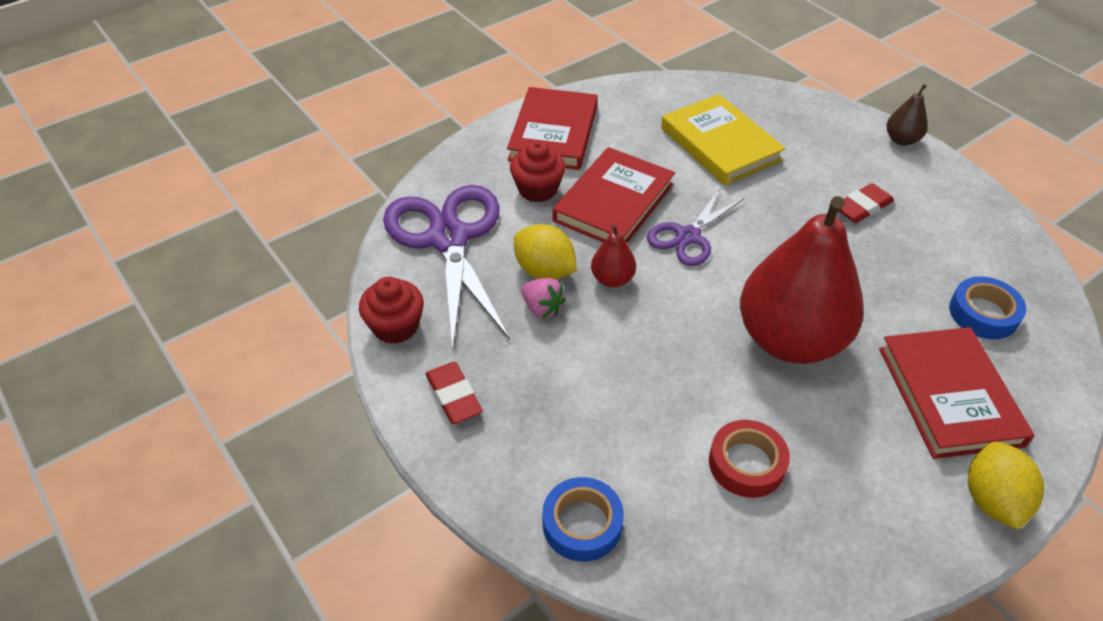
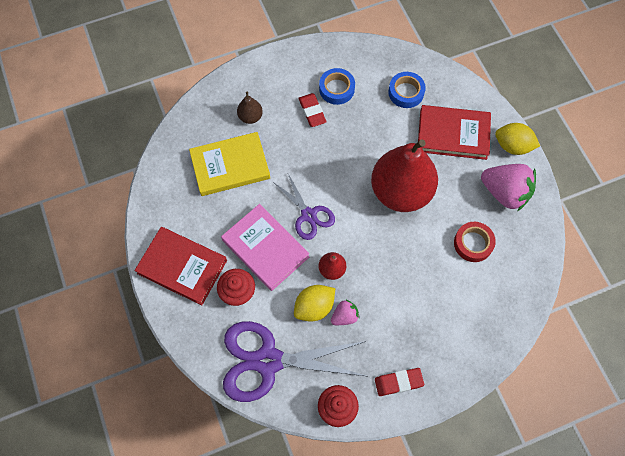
camera: 75 degrees left, 20 degrees up
blue tape [543,477,624,562] -> blue tape moved to [319,68,355,105]
red book [552,147,675,243] -> pink book [221,204,309,291]
brown pear [887,84,928,146] -> brown pear moved to [237,92,263,124]
none -> pink strawberry [481,164,536,211]

